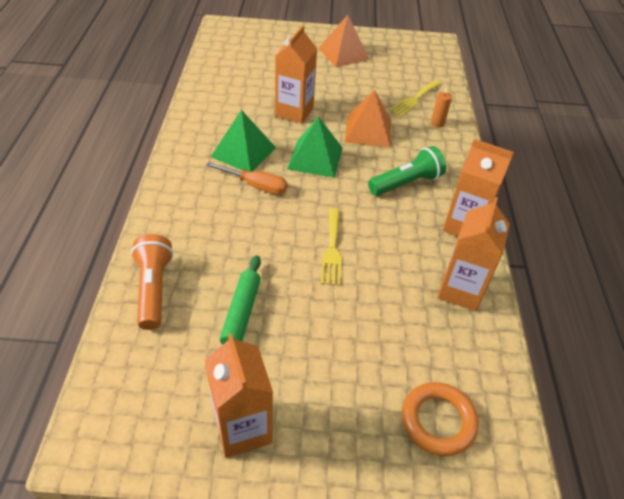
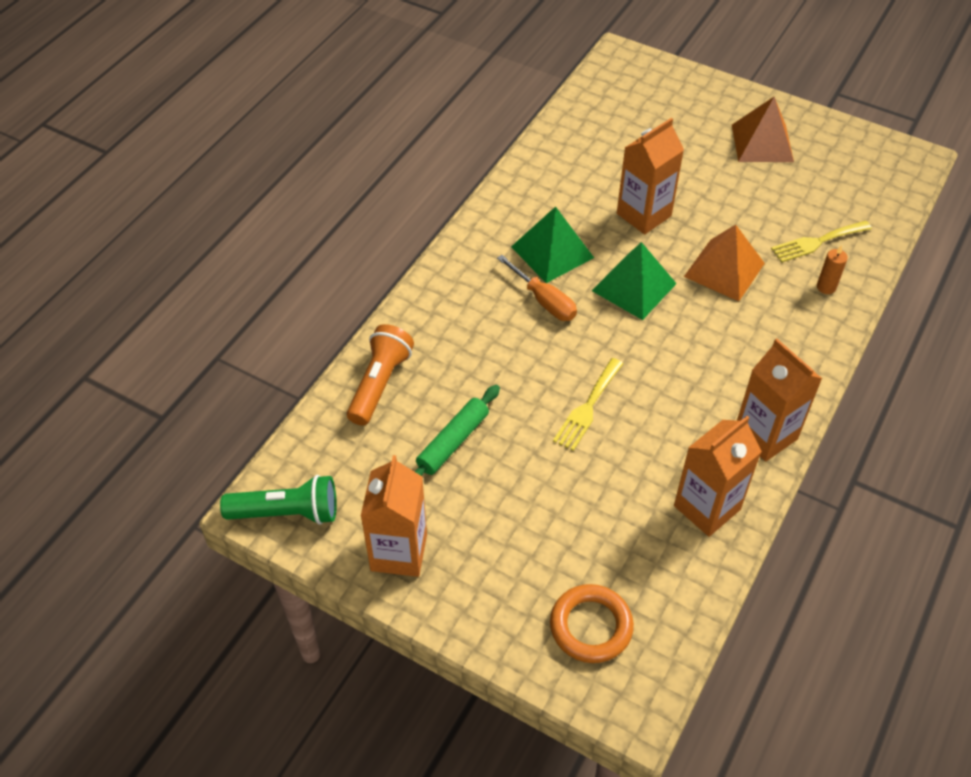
camera: 30 degrees right, 5 degrees up
green flashlight [368,146,446,196] -> green flashlight moved to [220,475,337,525]

